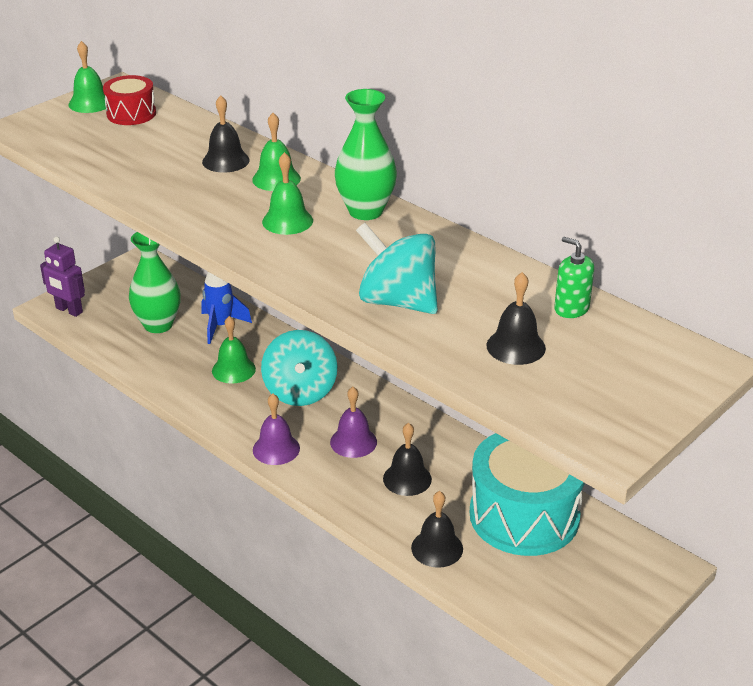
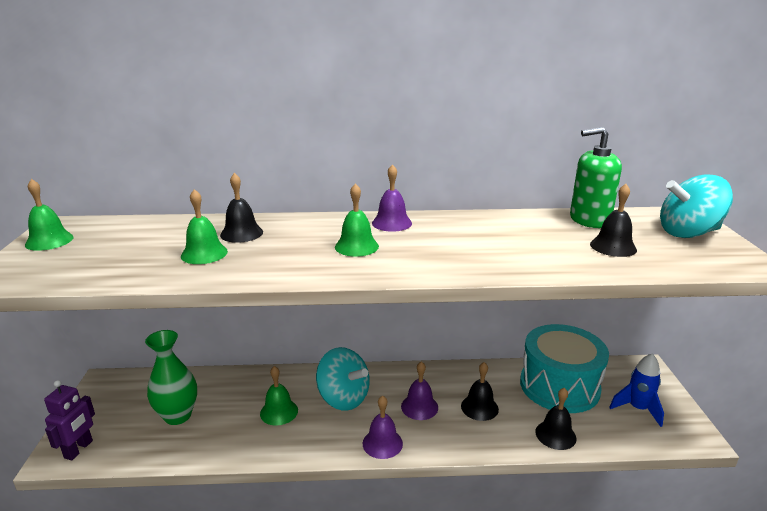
camera: 45 degrees left, 10 degrees down
purple robot [40,236,85,317] -> purple robot turned 60 degrees counterclockwise [44,380,95,460]
red drum [103,75,156,125] -> none
blue rocket [202,272,252,344] -> blue rocket moved to [609,353,664,427]
green bell [252,113,301,191] -> green bell moved to [181,189,228,264]
green vase [335,89,397,220] -> purple bell [372,164,412,232]
turquoise spinning top [356,223,438,314] -> turquoise spinning top moved to [660,174,733,238]
green soap dispenser [554,237,594,318] -> green soap dispenser [570,127,622,228], size x1.68

